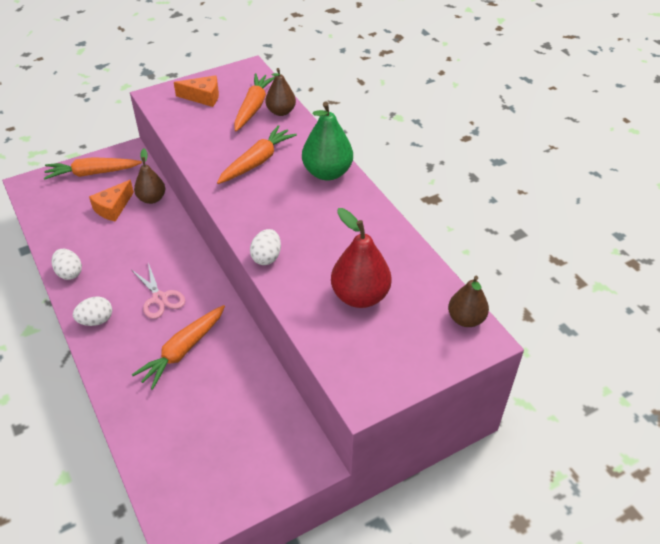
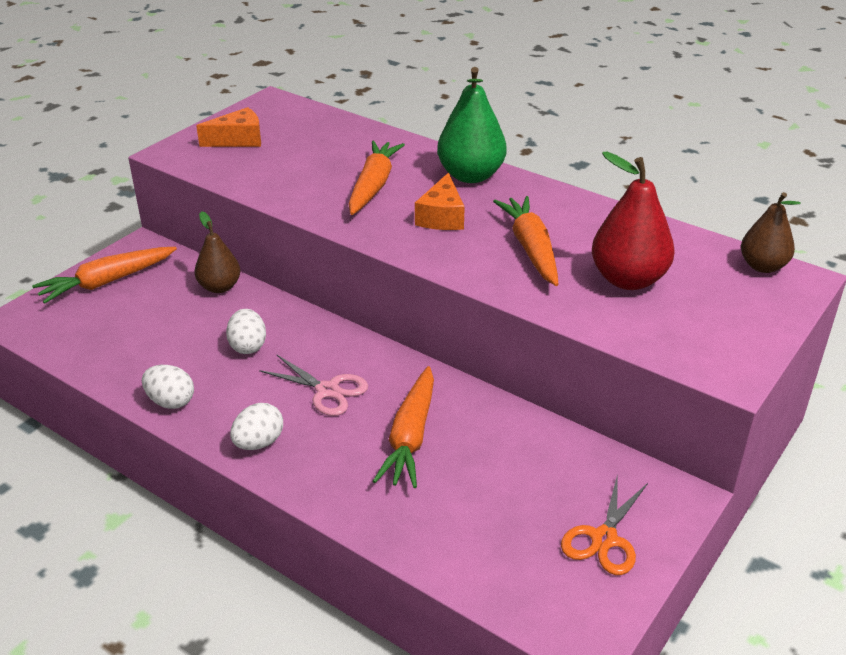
camera: 25 degrees left, 10 degrees down
orange cheese [89,180,134,222] -> orange cheese moved to [415,172,465,230]
orange carrot [234,73,275,132] -> orange carrot moved to [493,196,559,286]
white egg [250,229,281,265] -> white egg moved to [226,309,266,354]
brown pear [265,68,296,116] -> none
none -> orange scissors [561,474,648,575]

